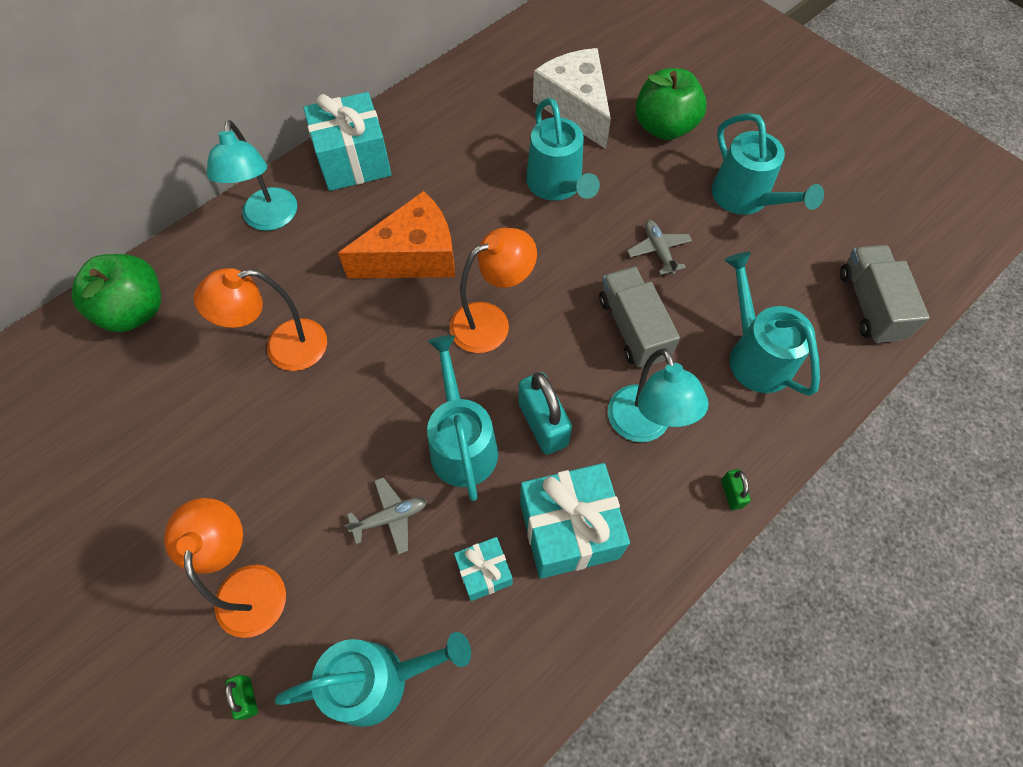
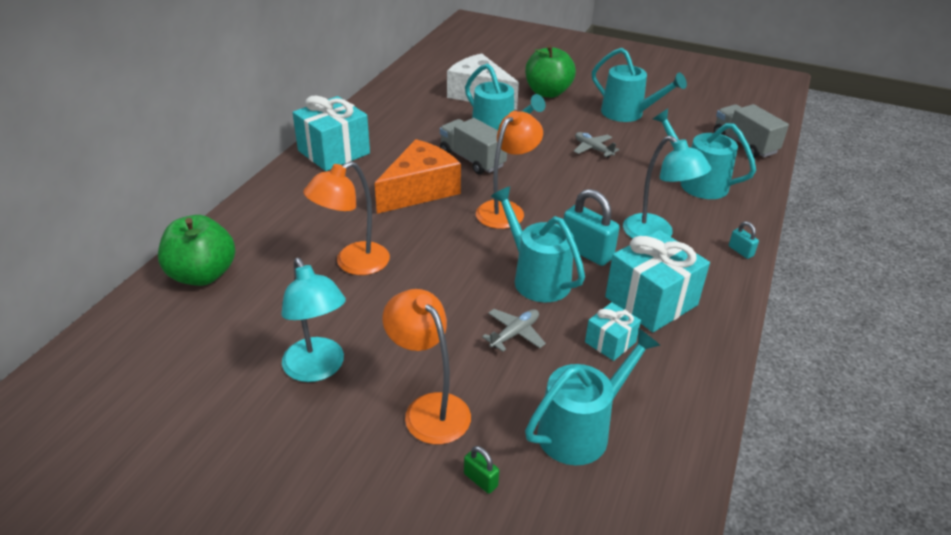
camera: 25 degrees left, 25 degrees down
turquoise lamp [207,120,297,231] -> turquoise lamp moved to [281,258,346,382]
grey truck [599,266,680,368] -> grey truck moved to [440,118,507,175]
green padlock [721,469,751,510] -> turquoise padlock [729,221,759,259]

